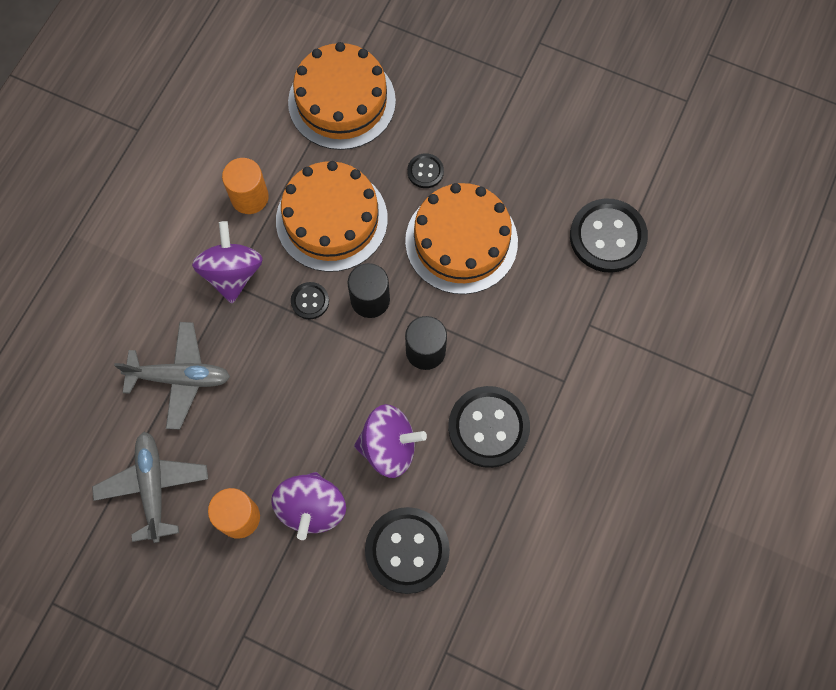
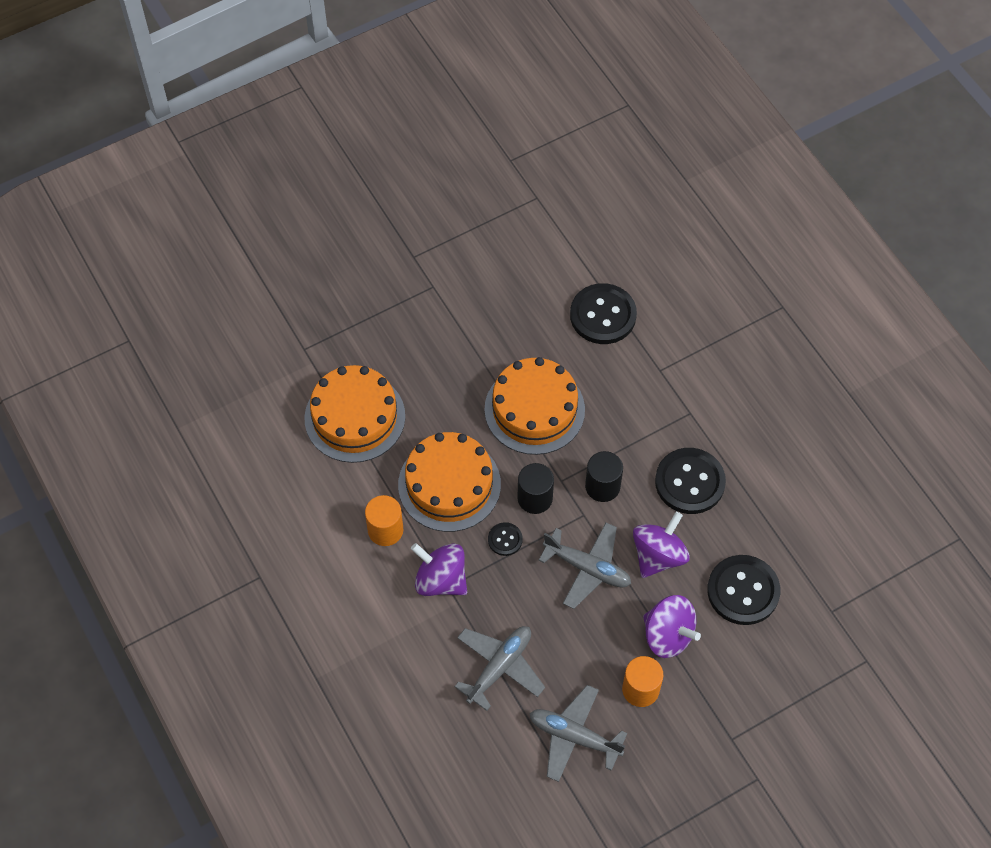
camera: 55 degrees left, 10 degrees down
black button [407,153,444,188] -> none
none -> grey plane [538,522,631,609]

